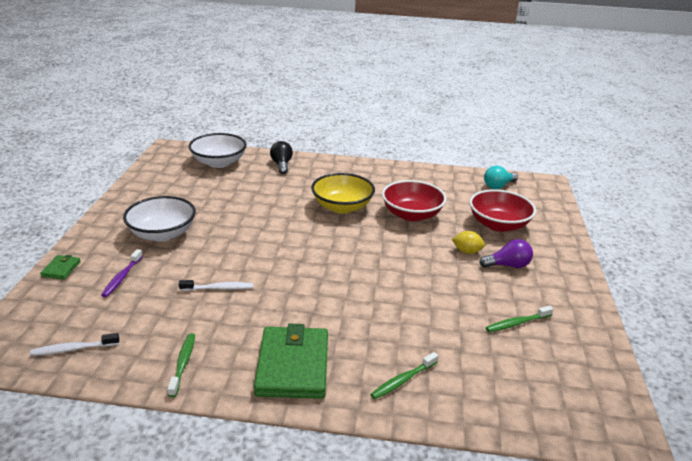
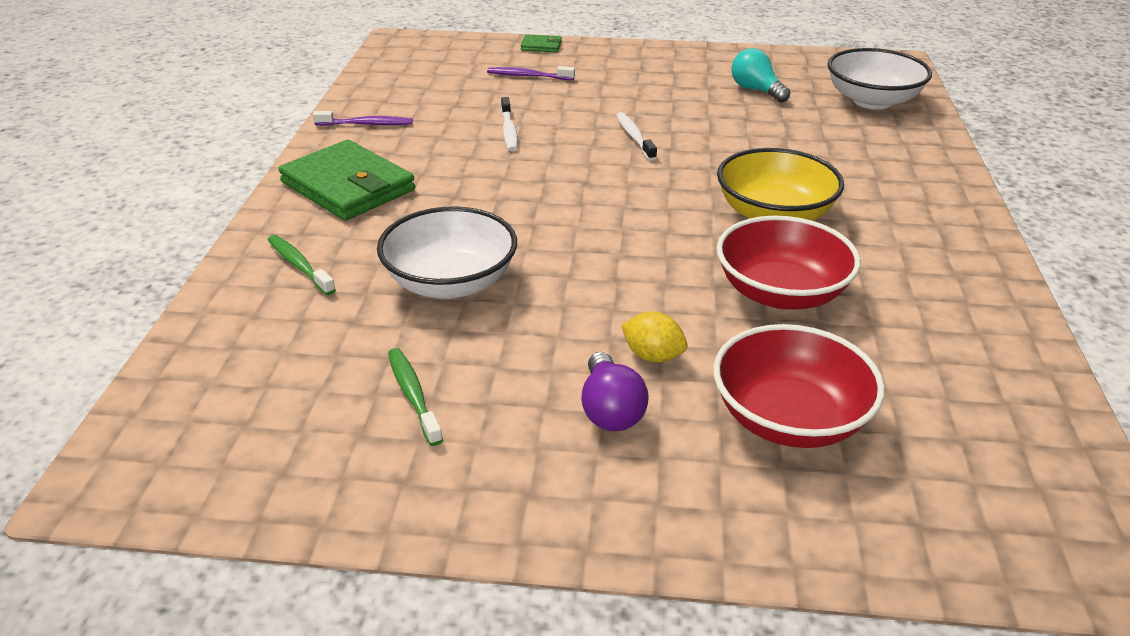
camera: 90 degrees right, 5 degrees up
white toothbrush [30,333,119,356] -> white toothbrush moved to [616,112,657,161]
white bowl [123,196,196,241] -> white bowl moved to [377,206,517,299]
green toothbrush [167,333,195,397] -> purple toothbrush [313,111,413,126]
green wallet [254,324,328,399] -> green wallet turned 45 degrees clockwise [278,140,415,221]
black light bulb [270,141,293,174] -> none
yellow lemon [452,231,485,254] -> yellow lemon turned 75 degrees counterclockwise [621,311,687,362]
turquoise light bulb [484,166,518,189] -> turquoise light bulb moved to [731,48,791,102]

